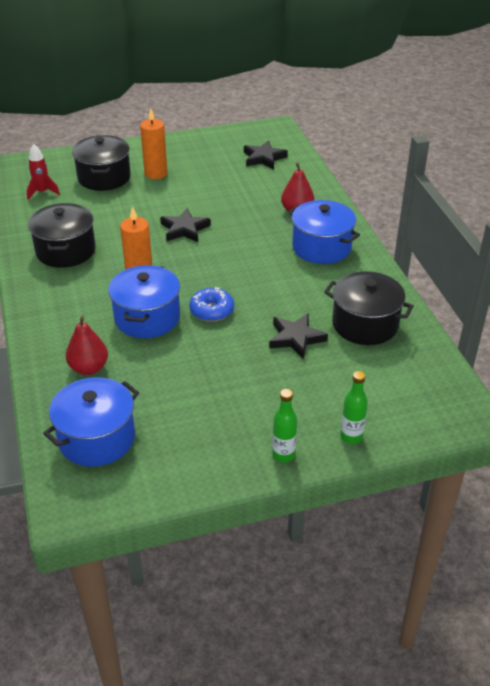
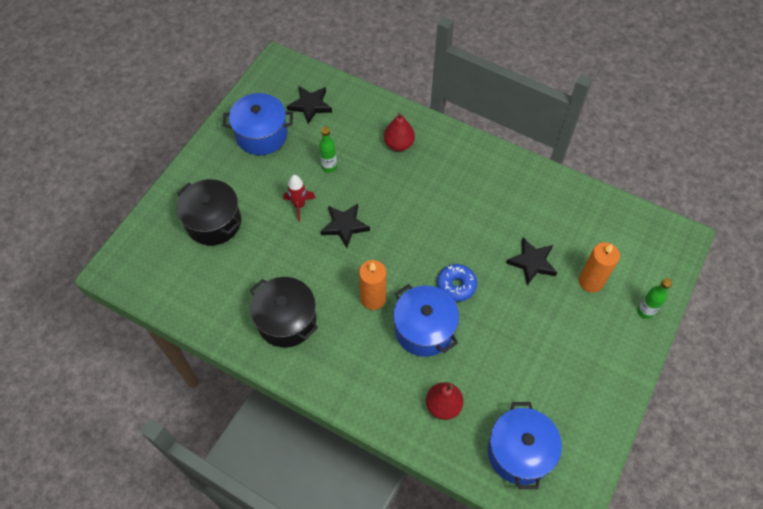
camera: 45 degrees left, 20 degrees up
red rocket [27,144,60,200] -> red rocket moved to [283,175,316,222]
orange candle [140,108,167,179] -> orange candle moved to [579,242,620,293]
green bottle [272,389,297,462] -> green bottle moved to [319,127,337,173]
blue pot [288,200,360,264] -> blue pot moved to [223,93,293,155]
black pot [324,271,414,345] -> none

